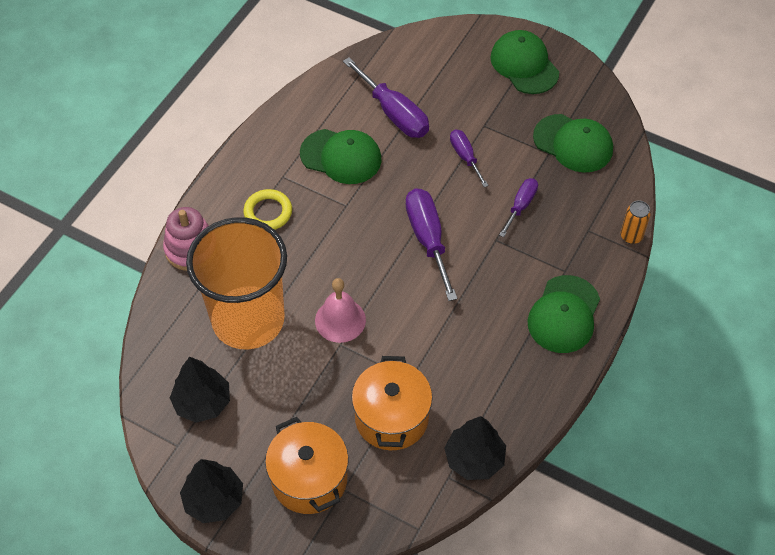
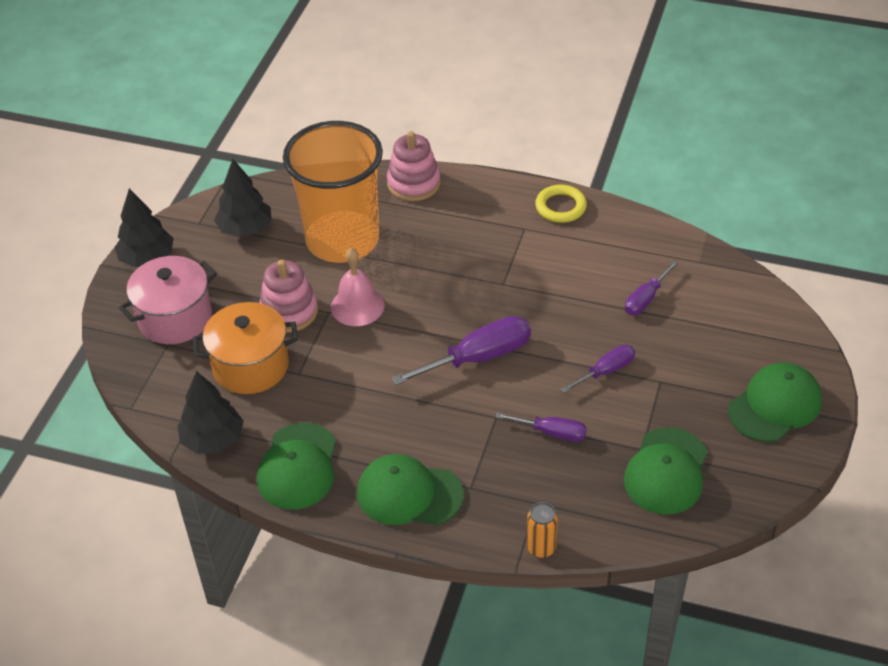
camera: 80 degrees right, 10 degrees down
yellow ring [244,189,292,230] -> yellow ring moved to [535,185,587,223]
orange pot [265,417,349,514] -> pink pot [119,256,217,344]
green cap [300,129,382,184] -> green cap moved to [257,422,336,510]
purple screwdriver [343,57,429,138] -> purple screwdriver [625,261,678,315], size x0.59
none -> pink stacking toy [259,259,318,333]

